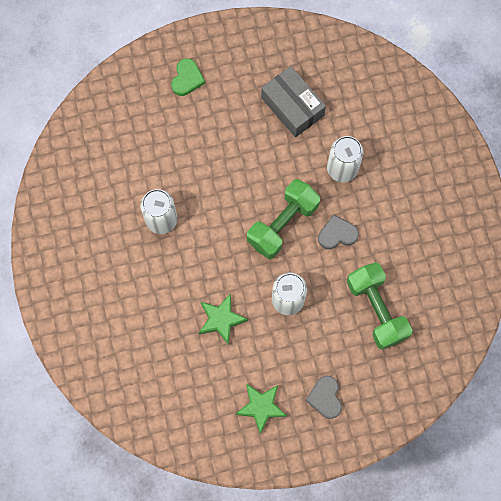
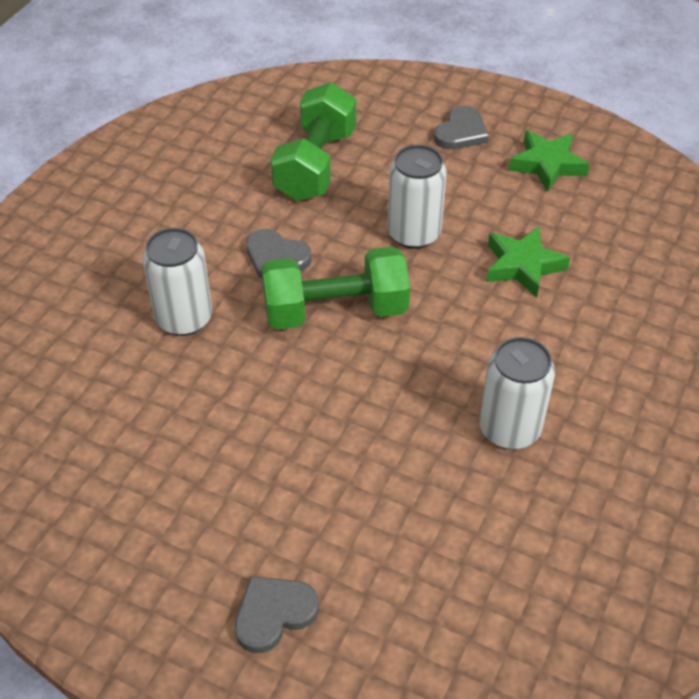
camera: 140 degrees left, 25 degrees down
green heart [171,58,205,96] -> grey heart [234,576,319,653]
grey box [261,66,326,137] -> none

